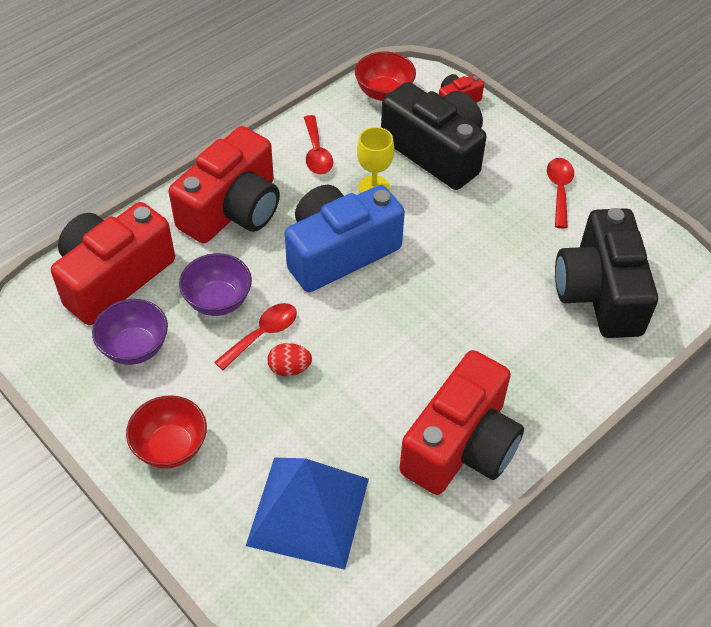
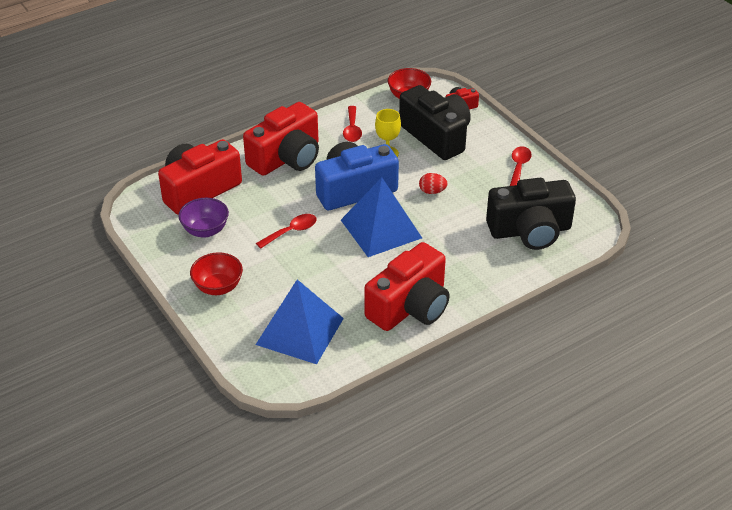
camera: 10 degrees right, 10 degrees down
purple bowl [179,253,252,316] -> none
red egg [268,343,312,376] -> red egg moved to [419,173,447,194]
black camera [555,208,658,338] -> black camera turned 105 degrees counterclockwise [486,178,576,250]
none -> blue pyramid [341,178,422,257]

